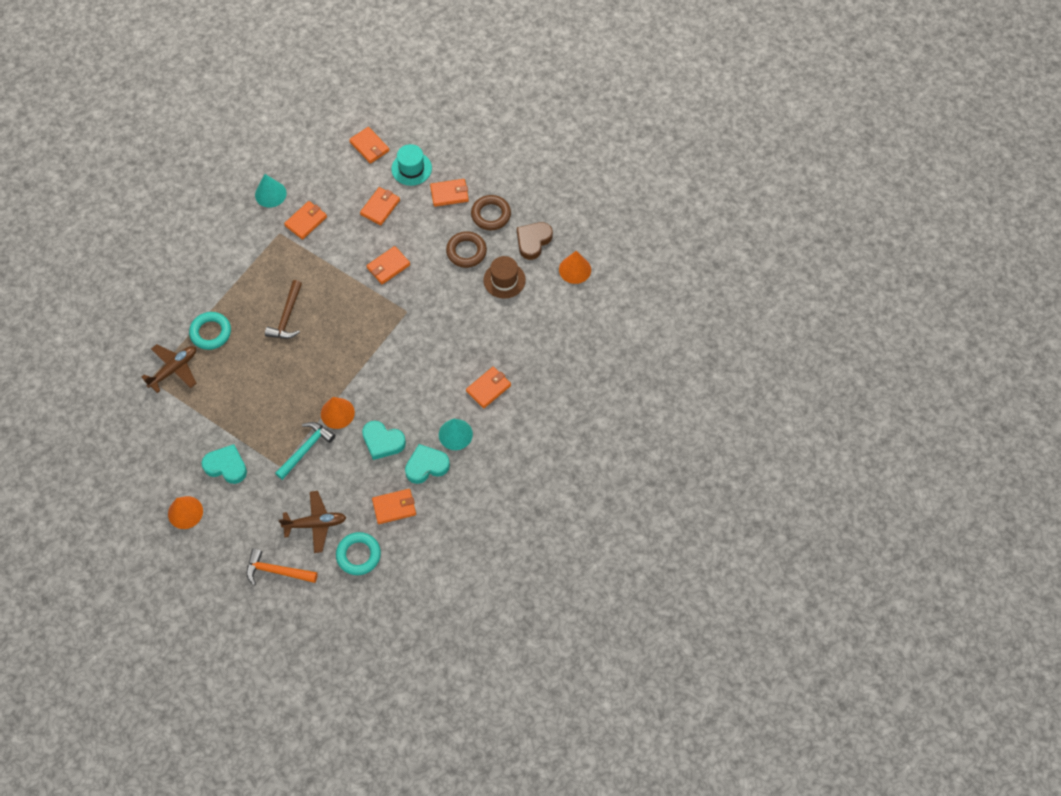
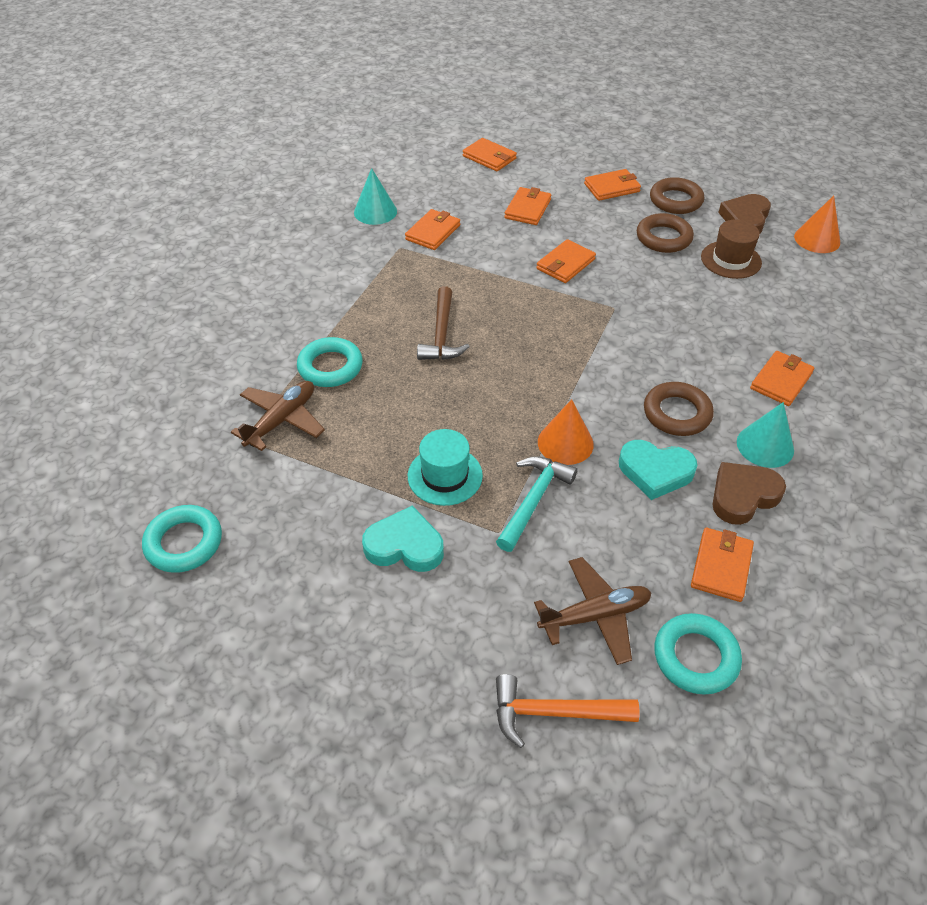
camera: 10 degrees left, 15 degrees down
orange cone [168,496,203,529] -> none
orange wallet [372,489,416,524] -> orange wallet turned 45 degrees counterclockwise [691,528,754,602]
turquoise hat [391,144,432,186] -> turquoise hat moved to [408,429,483,506]
turquoise heart [405,444,450,484] -> brown heart [713,462,786,525]
none -> turquoise ring [142,505,222,573]
none -> brown ring [644,382,714,436]

